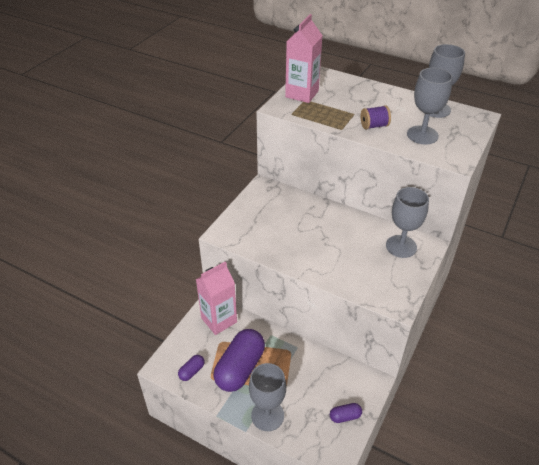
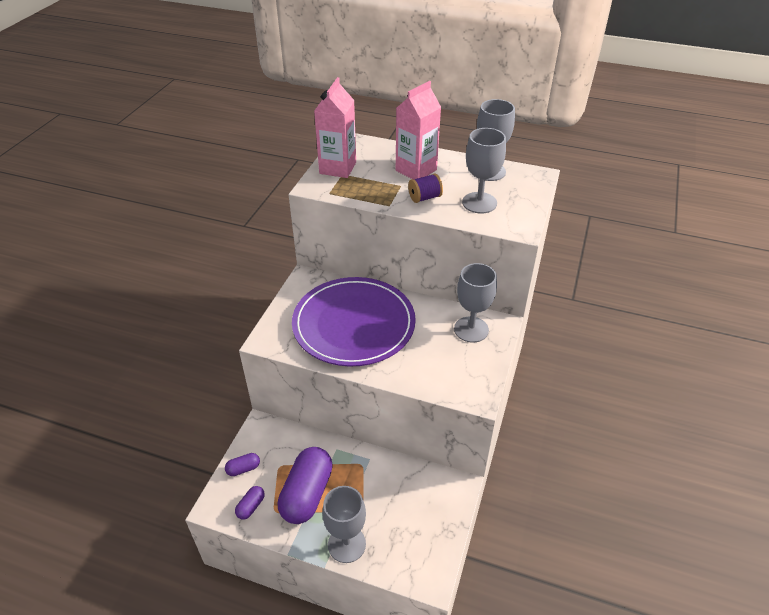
camera: 10 degrees left, 0 degrees up
pink carton [196,261,237,335] -> pink carton moved to [396,81,441,179]
purple capsule [330,403,362,423] -> purple capsule moved to [225,453,260,476]
none -> purple plate [292,277,416,367]

